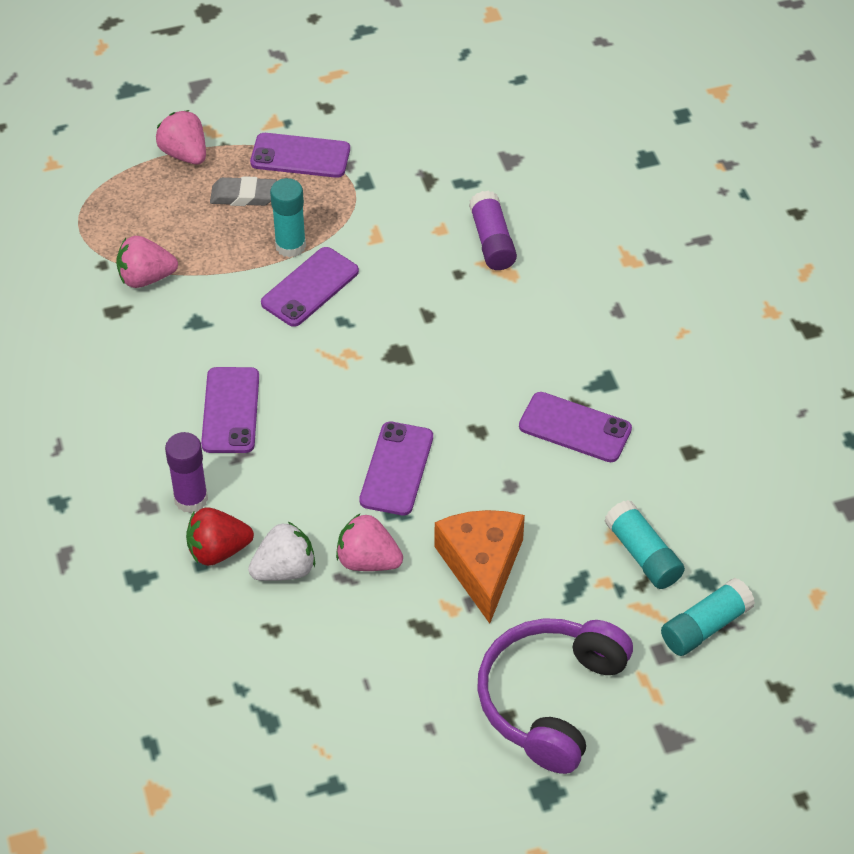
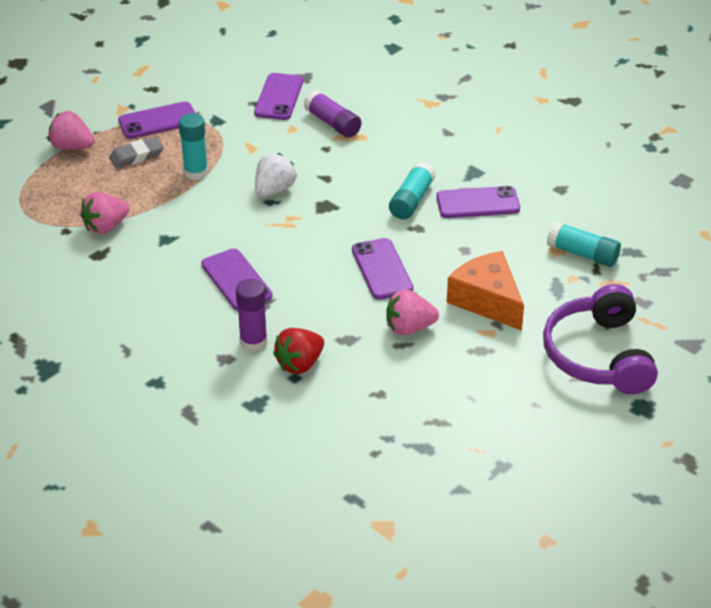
camera: 30 degrees left, 10 degrees down
white strawberry [248,522,315,581] -> white strawberry moved to [255,153,297,197]
purple phone [261,247,359,327] -> purple phone moved to [254,73,303,120]
turquoise glue stick [661,578,755,656] -> turquoise glue stick moved to [389,162,436,219]

